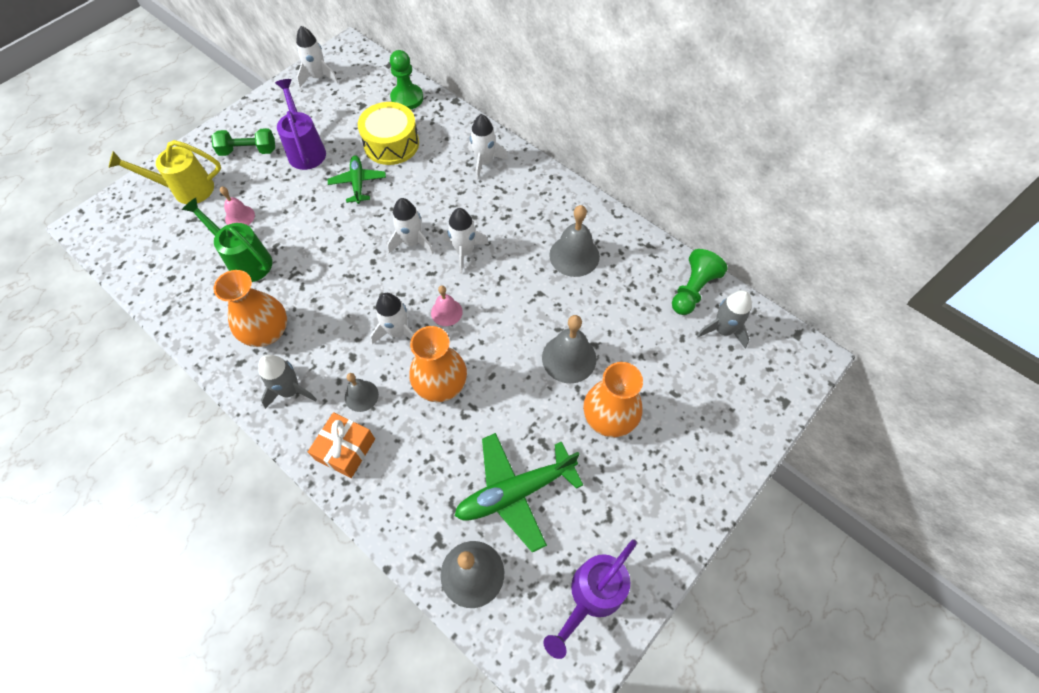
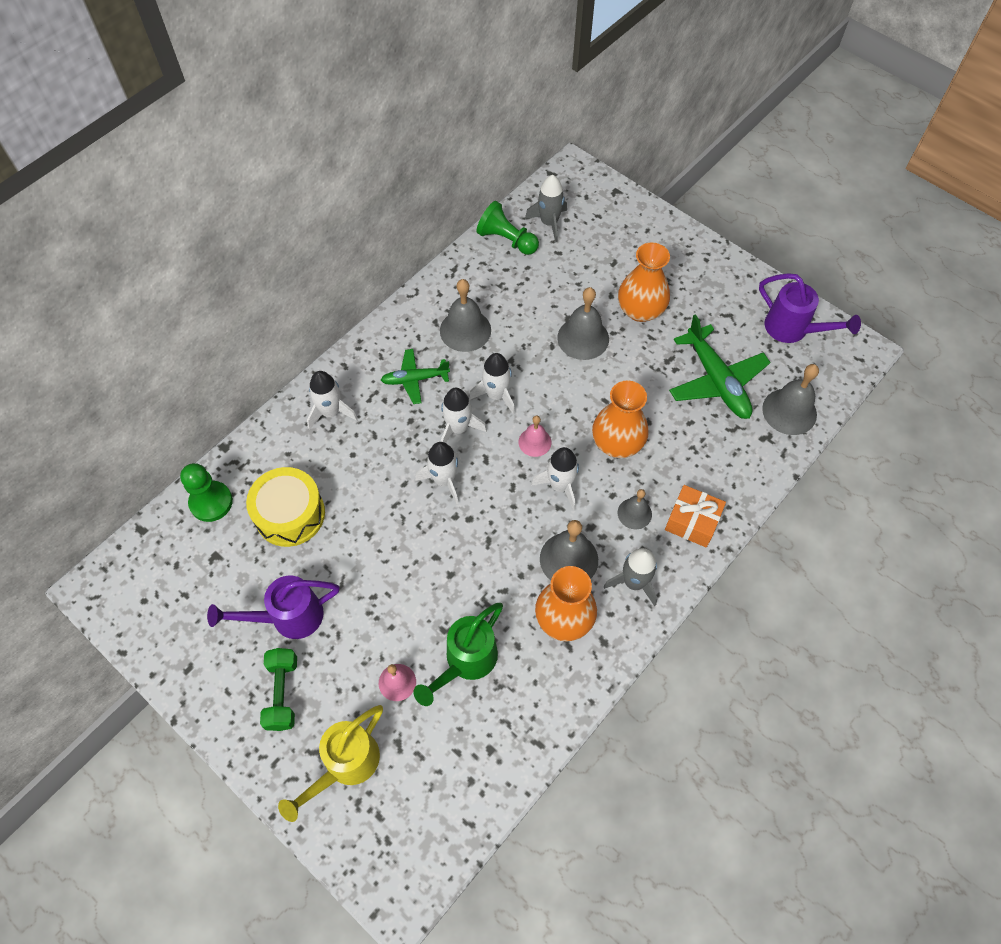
camera: 90 degrees left, 0 degrees up
yellow watering can [108,140,221,204] -> yellow watering can turned 45 degrees clockwise [278,705,383,822]
white rocket [296,26,339,88] -> white rocket moved to [469,353,515,414]
green plane [328,155,386,204] -> green plane moved to [381,349,450,404]
none -> grey bell [540,520,598,580]

